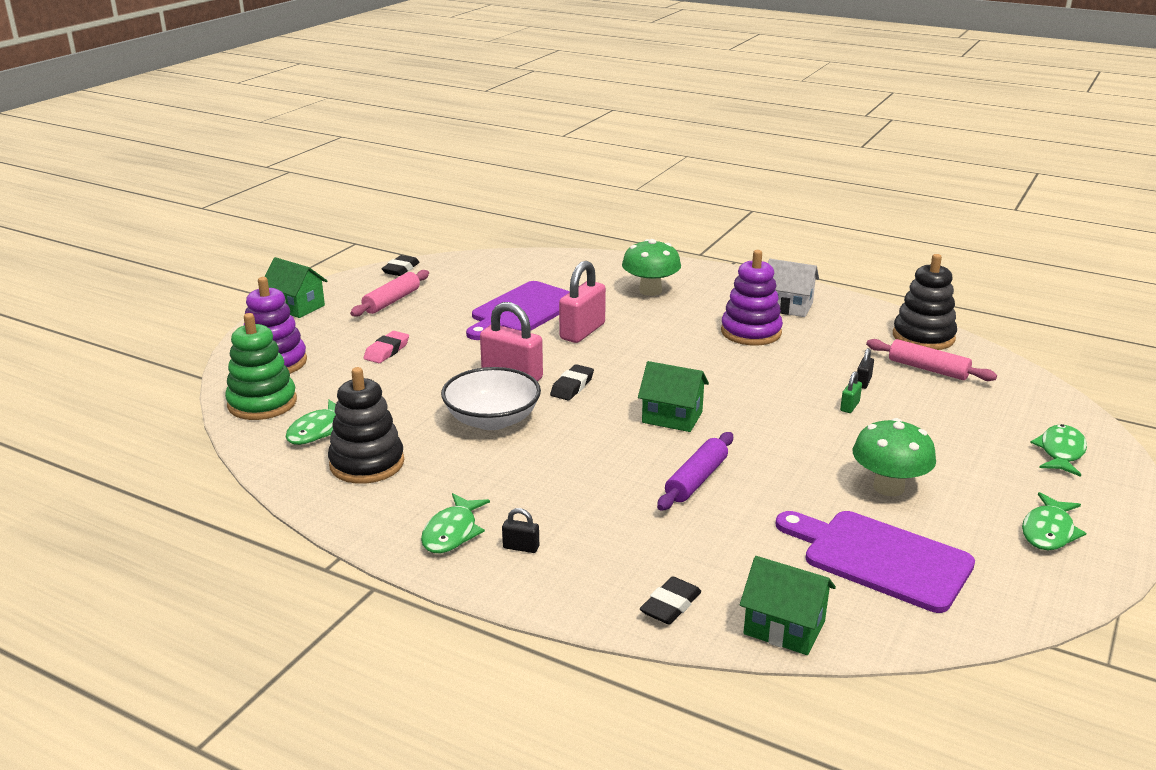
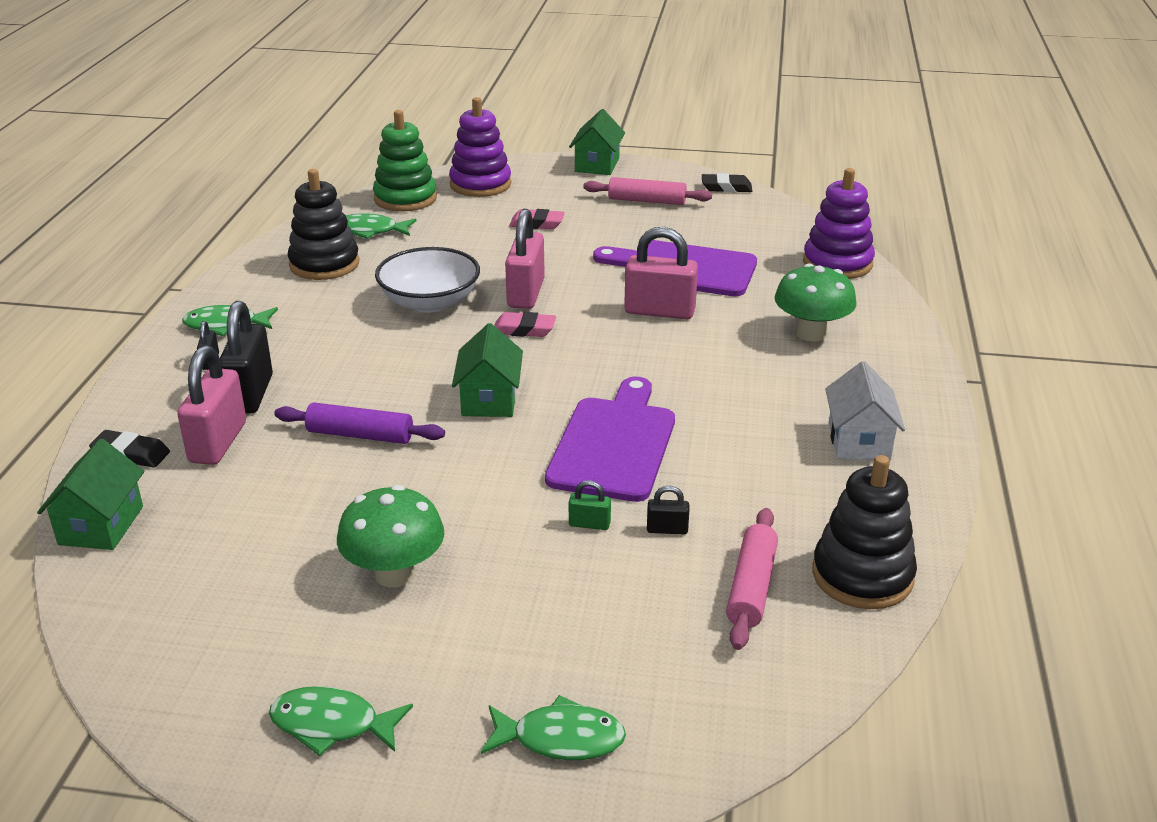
camera: 70 degrees right, 5 degrees up
black eraser [550,364,594,400] -> pink eraser [494,312,556,337]
purple stacking toy [721,250,783,346] -> purple stacking toy moved to [803,168,875,279]
purple cutting board [776,511,975,613] -> purple cutting board moved to [545,377,675,502]
none -> pink padlock [177,345,246,465]
none -> black padlock [220,301,273,413]

